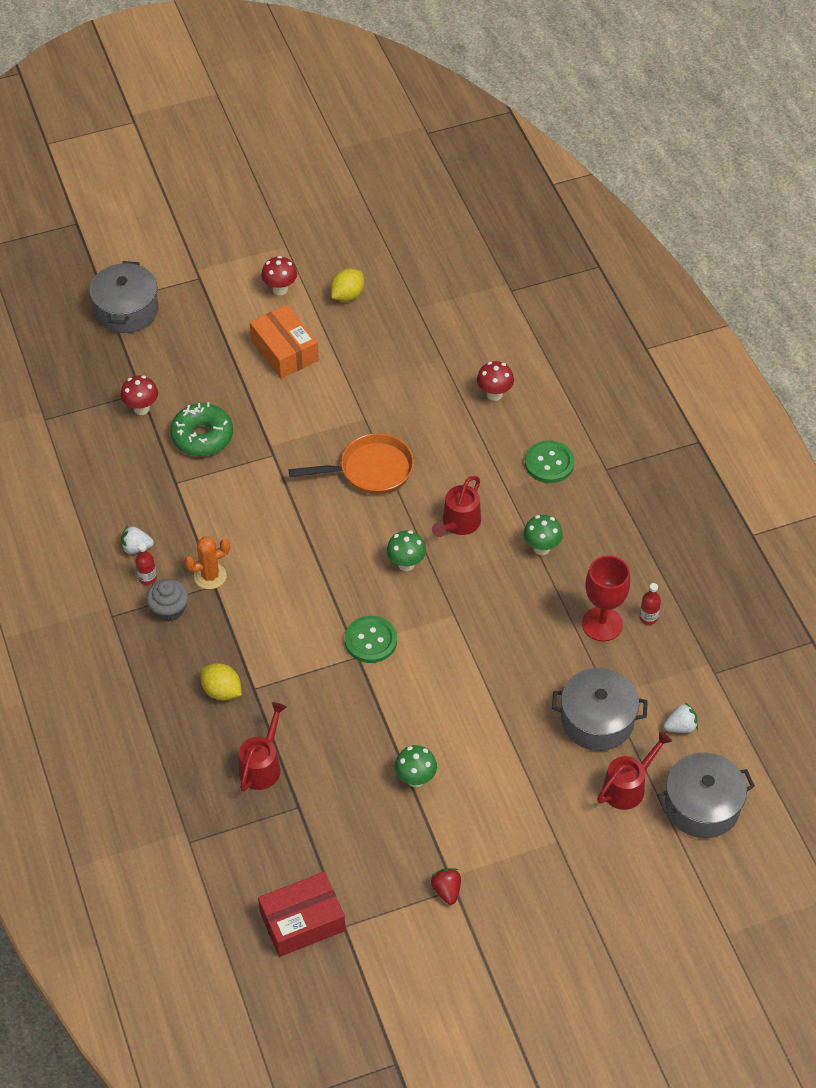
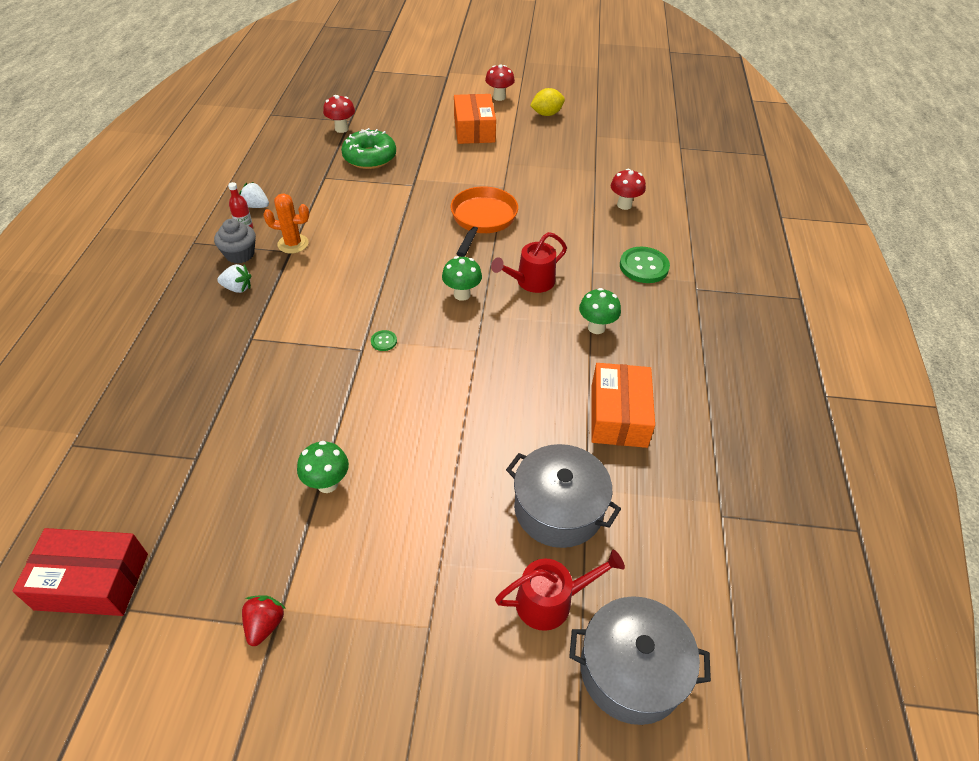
camera: 25 degrees right, 5 degrees down
grey pot [89,261,159,333] -> none
yellow lemon [200,663,242,701] -> none
red watering can [239,702,287,791] -> none
orange pan [289,433,414,495] -> orange pan turned 90 degrees counterclockwise [451,186,518,257]
green button [345,616,397,663] -> green button [371,330,397,351], size x0.48
red goblet [582,555,630,642] -> orange box [591,363,655,448]
red bottle [639,583,661,625] -> none
white strawberry [664,702,698,733] -> white strawberry moved to [217,264,251,293]

